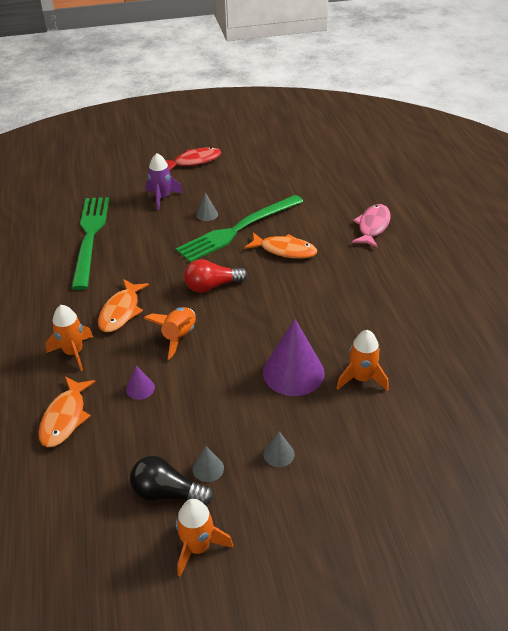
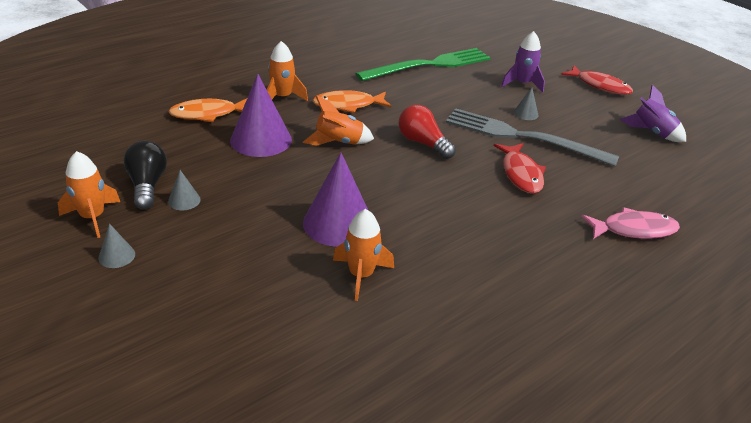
camera: 60 degrees right, 5 degrees down
purple cone [126,366,155,400] -> purple cone [230,74,292,157], size x2.20
green fork [176,195,303,263] -> grey fork [445,108,619,166]
orange fish [244,232,317,259] -> red fish [494,143,546,194]
grey cone [263,431,294,467] -> grey cone moved to [98,224,135,268]
none -> purple rocket [620,84,686,142]

